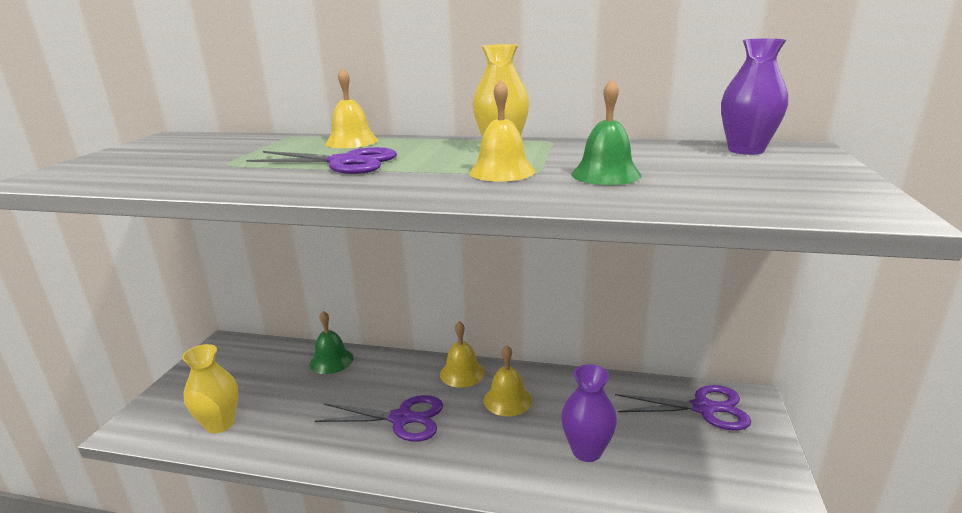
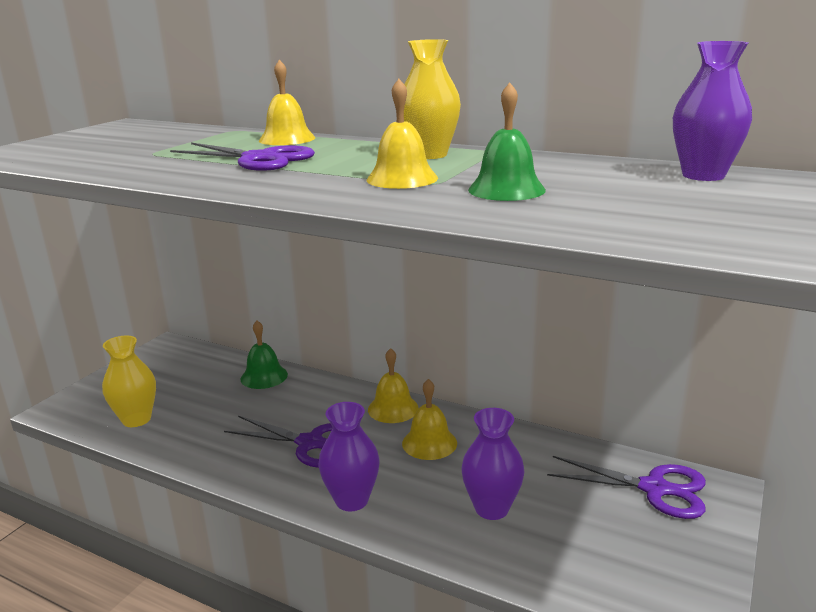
camera: 15 degrees right, 0 degrees up
none -> purple vase [318,402,379,511]

